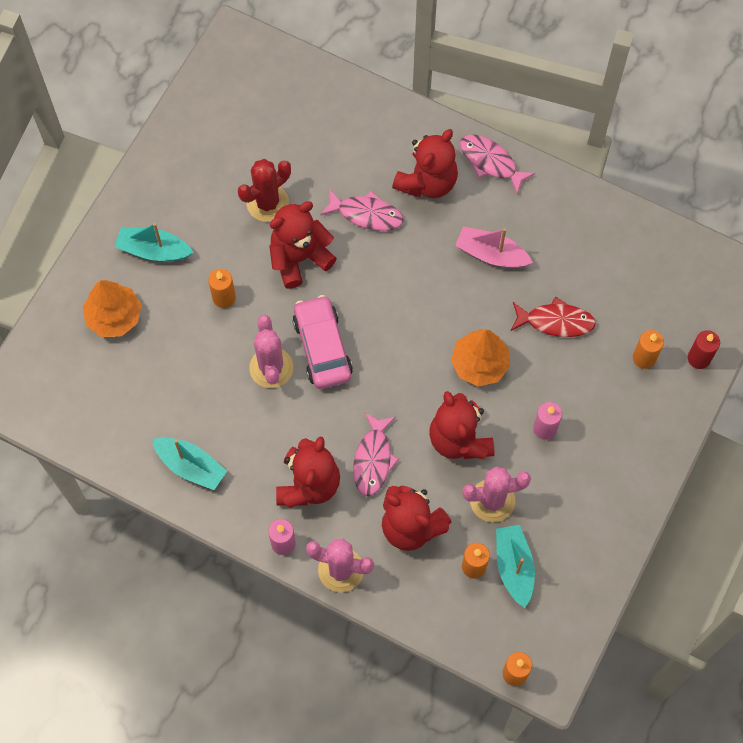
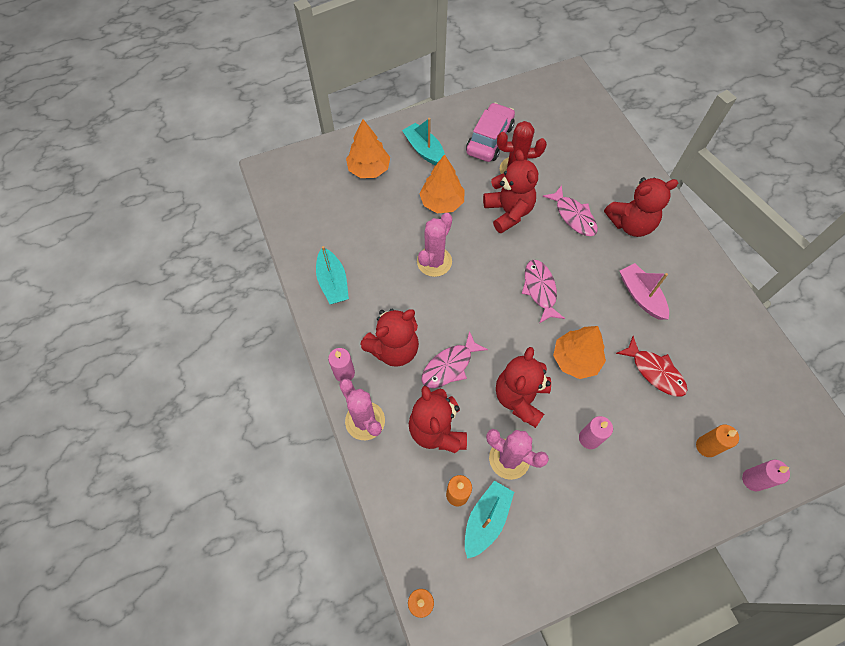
camera: 40 degrees right, 5 degrees down
orange candle [208,269,236,308] -> orange tree [419,154,465,213]
red teddy bear [269,201,337,289] -> red teddy bear turned 60 degrees clockwise [483,150,538,233]
pink car [293,295,353,389] -> pink car moved to [466,103,515,162]
pink fish [460,134,535,194] -> pink fish moved to [522,260,565,324]
red candle [688,330,720,369] -> pink candle [742,460,790,491]

